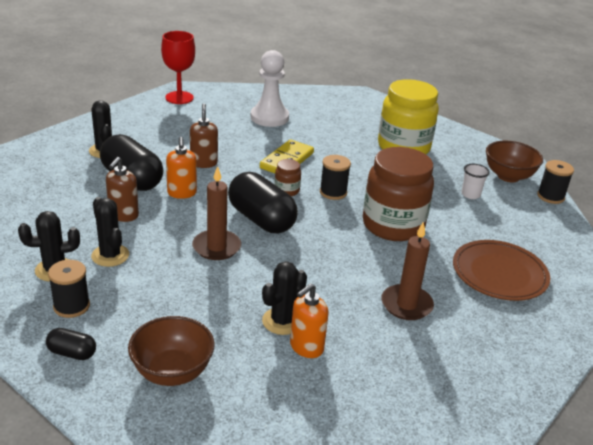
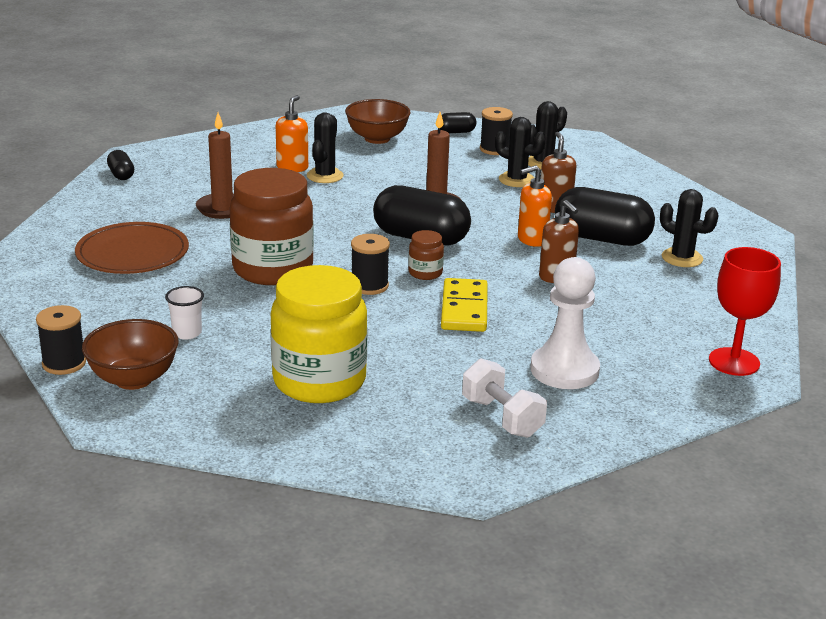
camera: 155 degrees right, 5 degrees down
orange soap dispenser [166,137,197,199] -> orange soap dispenser turned 75 degrees counterclockwise [518,165,552,247]
none -> black capsule [107,150,134,180]
none -> white dumbbell [462,358,547,438]

